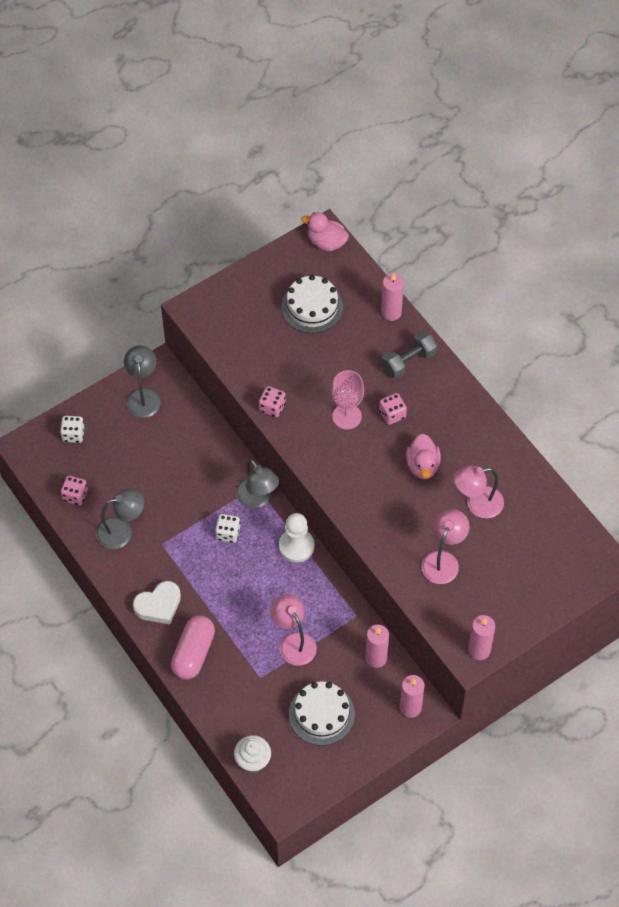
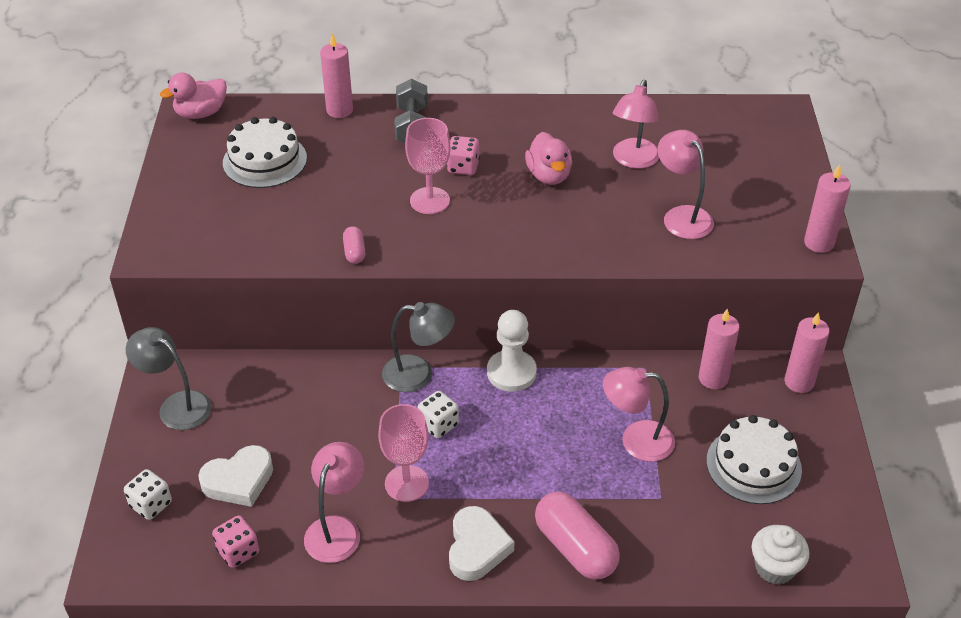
camera: 55 degrees left, 15 degrees down
grey lamp [96,489,144,549] -> pink lamp [304,442,364,563]
pink dice [259,386,286,418] -> pink capsule [343,226,366,264]
pink duck [406,434,441,479] -> pink duck turned 45 degrees clockwise [525,132,572,185]
none -> white heart [198,445,273,507]
none -> pink goblet [378,404,429,502]

